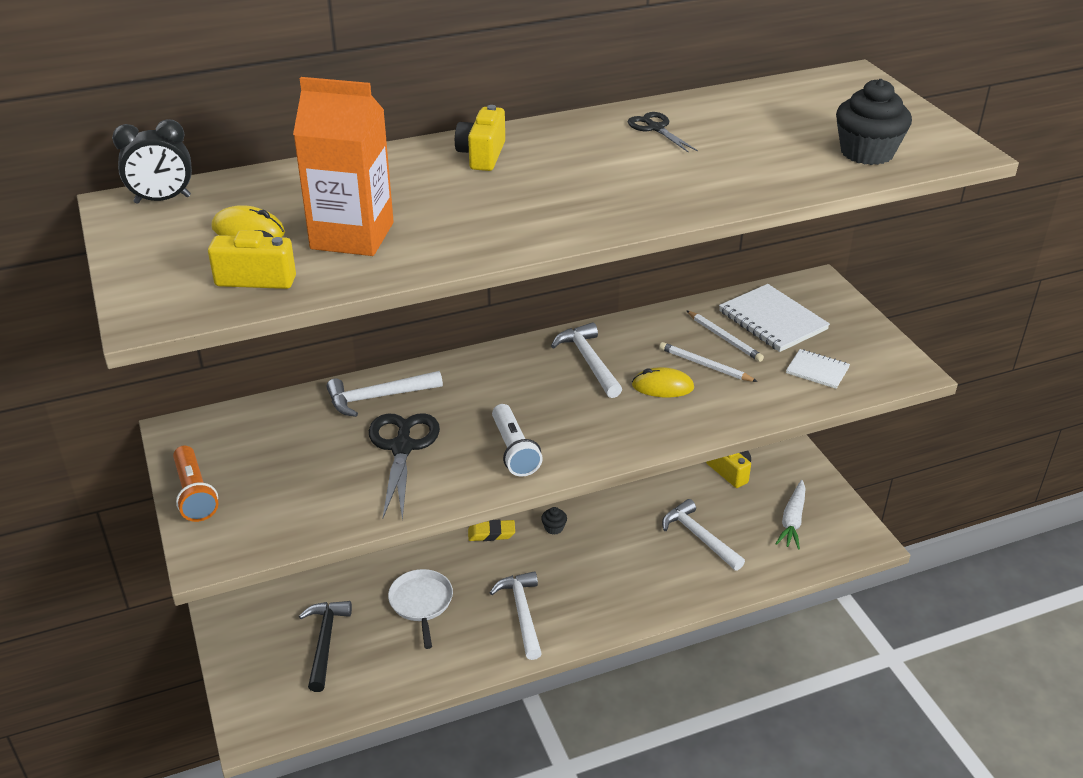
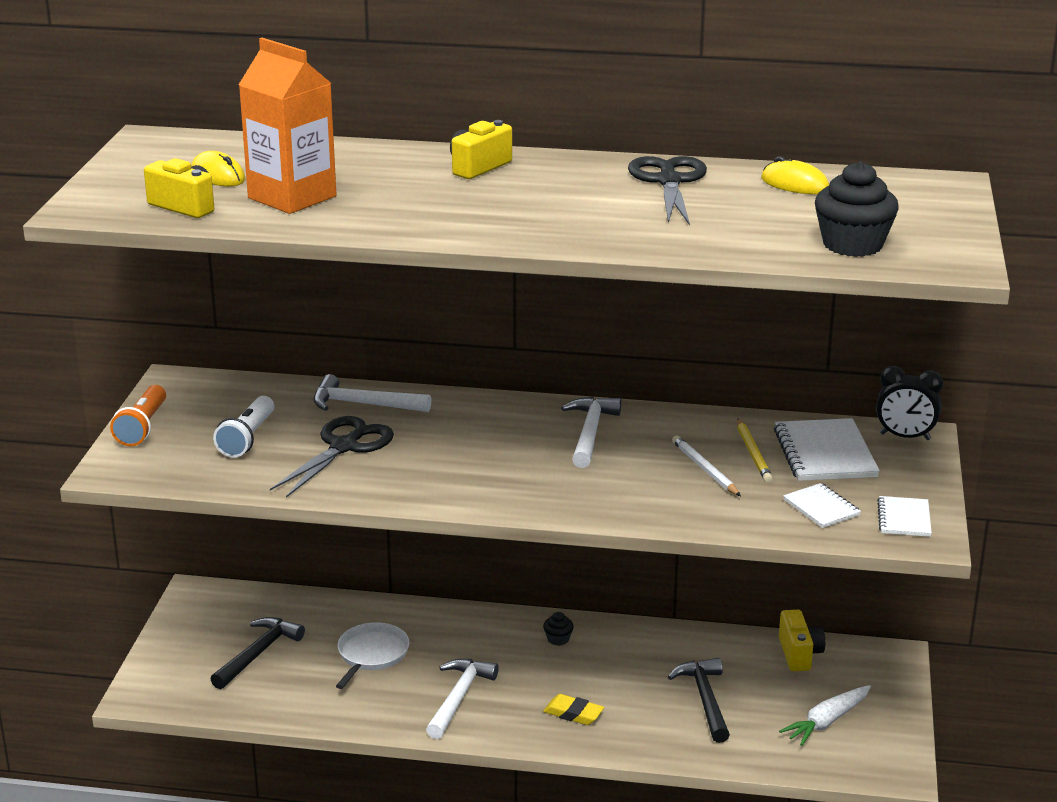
camera: 30 degrees right, 10 degrees down
black clock [112,120,192,204] -> black clock moved to [876,366,943,440]
yellow eraser [468,520,515,541] -> yellow eraser moved to [543,694,604,725]
white flashlight [492,404,543,477] -> white flashlight moved to [213,396,274,458]
black scissors [628,112,698,153] -> black scissors [628,156,707,225], size x1.73
yellow mouse [632,367,694,397] -> yellow mouse moved to [761,156,829,194]
white hammer [662,499,745,571] -> black hammer [668,658,730,743]
white pencil [686,310,764,362] -> yellow pencil [737,418,773,483]
none -> white notebook [877,496,932,537]

